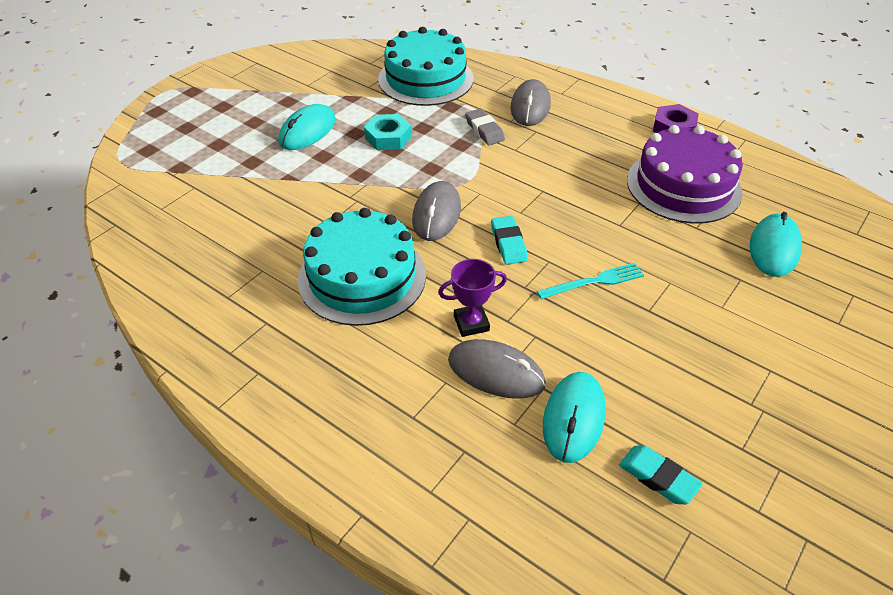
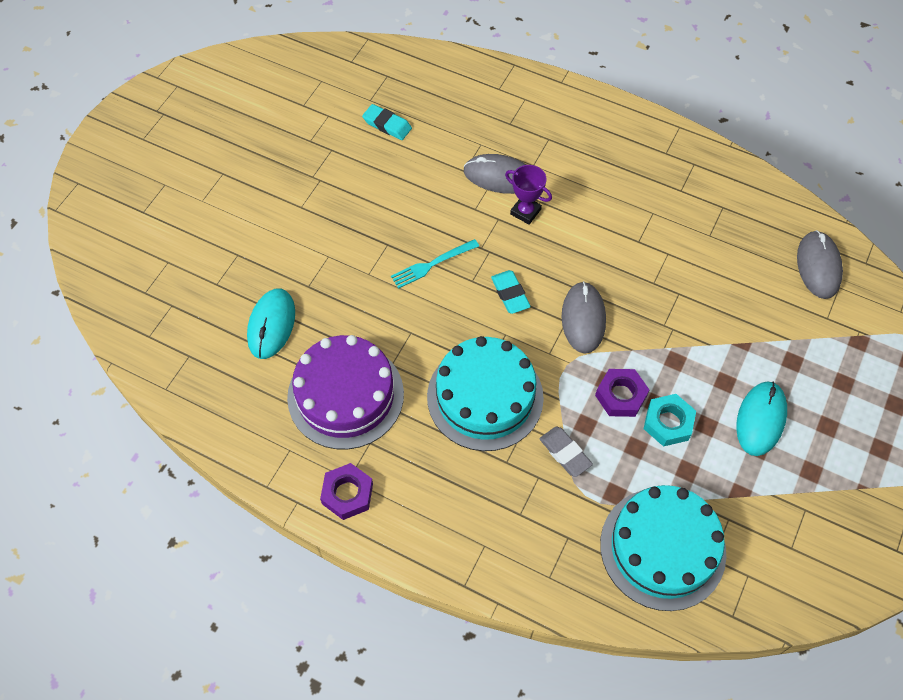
camera: 170 degrees right, 15 degrees up
turquoise cake [298,208,426,326] -> turquoise cake moved to [427,336,544,451]
purple trophy [438,259,507,337] -> purple trophy turned 60 degrees clockwise [505,165,552,225]
grey mouse [510,79,551,126] -> grey mouse moved to [797,230,843,299]
turquoise mouse [543,372,606,463] -> none
none -> purple nut [595,369,649,417]

